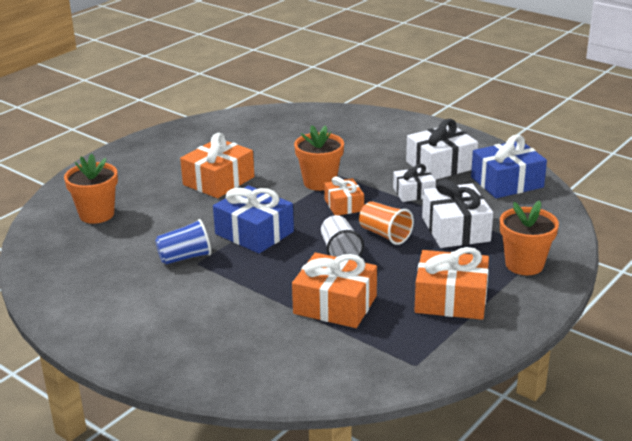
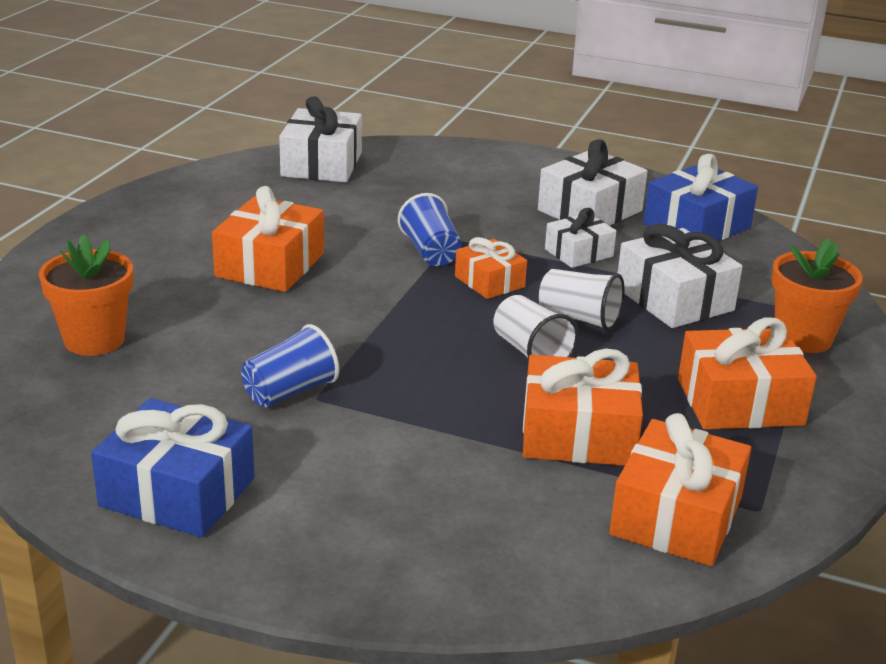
camera: 20 degrees left, 0 degrees up
blue gift [213,185,294,254] -> blue gift moved to [91,398,255,537]
orange flower pot [294,125,344,191] -> blue cup [398,193,462,266]
orange cup [359,201,414,245] -> white cup [539,269,625,331]
none -> white gift [279,97,362,182]
none -> orange gift [609,413,751,566]

